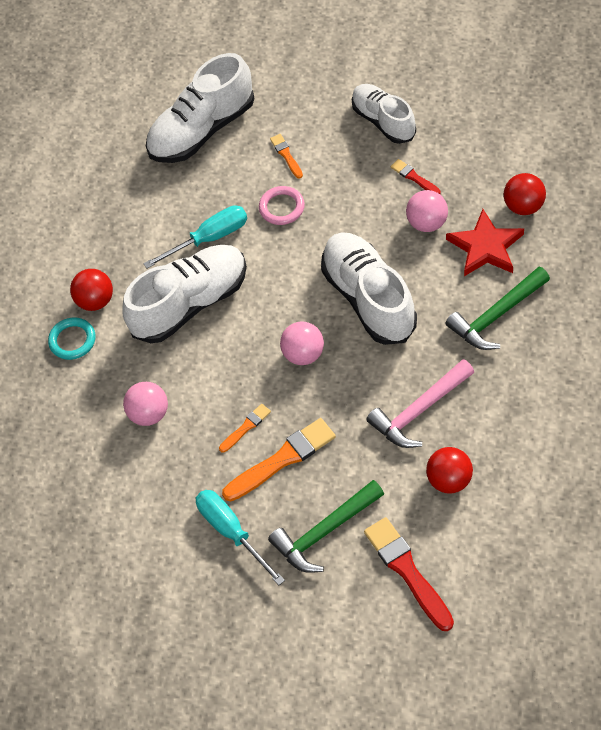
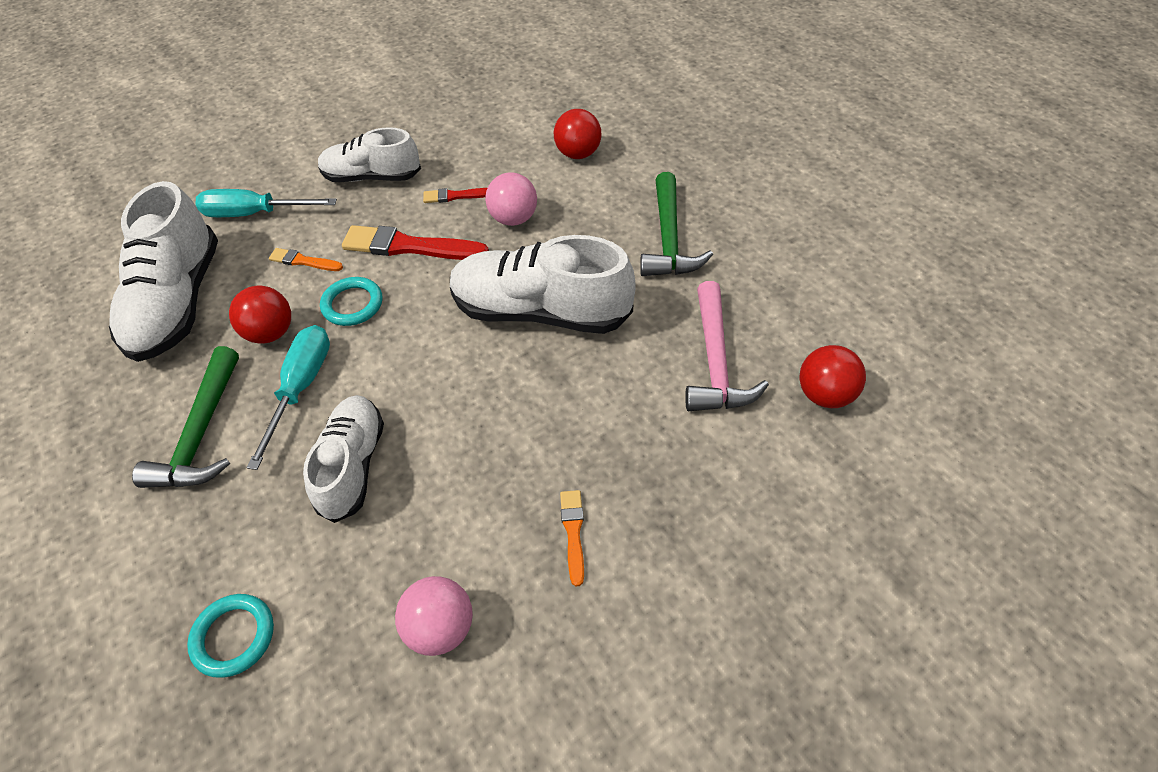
camera: 55 degrees left, 5 degrees down
red ball [70,269,113,311] -> red ball moved to [229,285,291,344]
white shoe [123,245,247,343] -> white shoe [303,395,384,523], size x0.65
turquoise screwdriver [196,490,285,585] -> turquoise screwdriver moved to [195,189,337,217]
orange brush [222,418,336,502] -> none
pink ring [259,186,305,225] -> turquoise ring [320,277,382,326]
green hammer [268,480,384,573] -> green hammer moved to [132,346,239,488]
pink ball [280,321,324,365] -> none
red brush [364,517,454,631] -> red brush moved to [342,225,489,260]
red star [446,209,524,276] -> none

